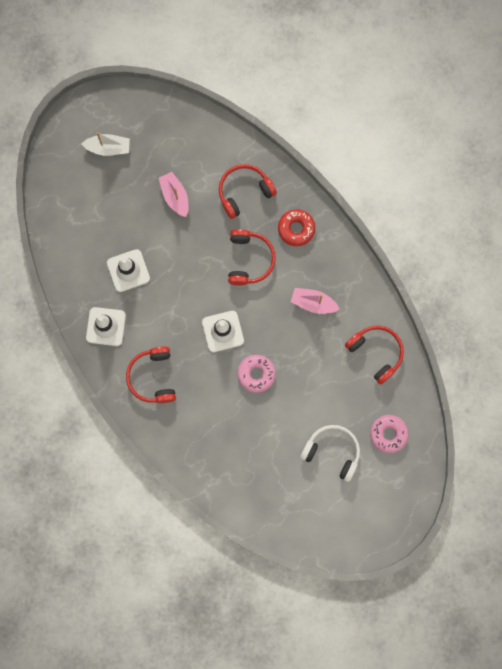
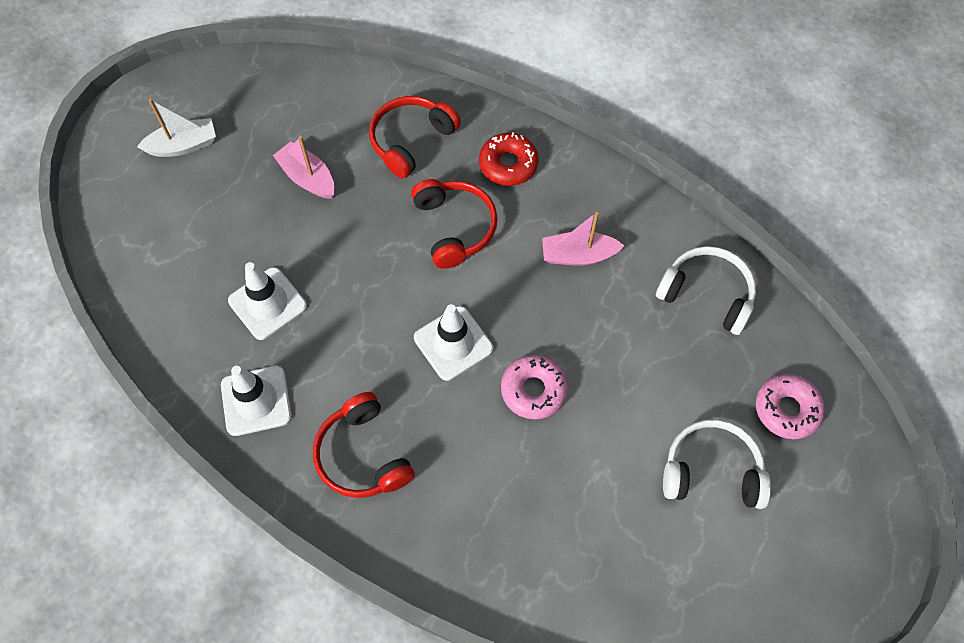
camera: 20 degrees left, 15 degrees down
red headphones [345,326,404,385] -> white headphones [656,246,756,335]

